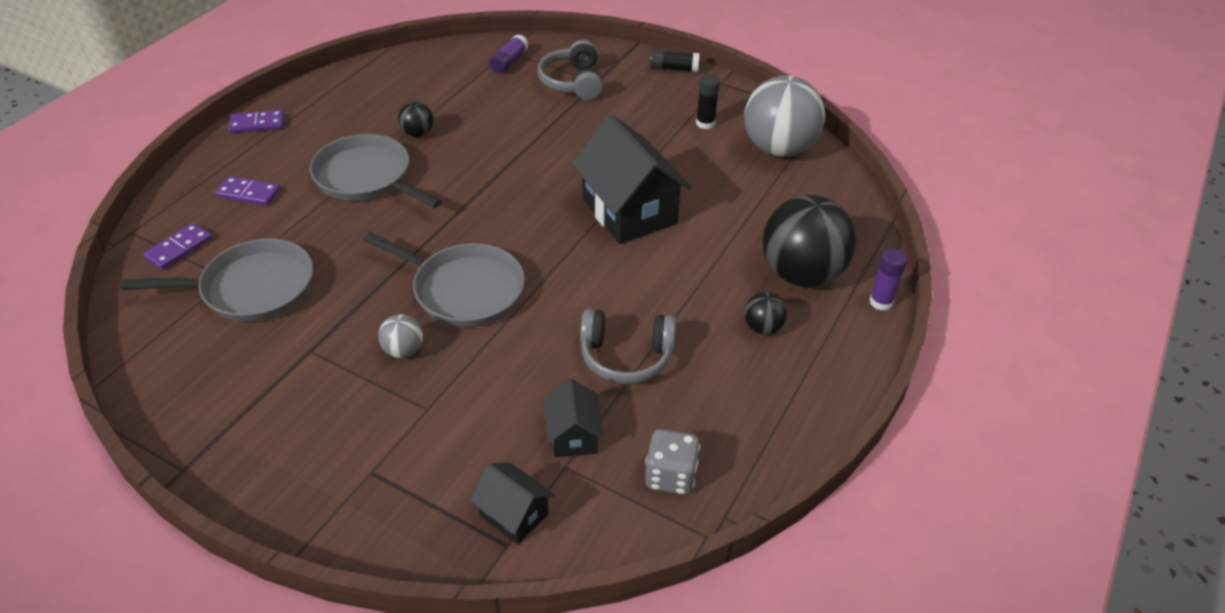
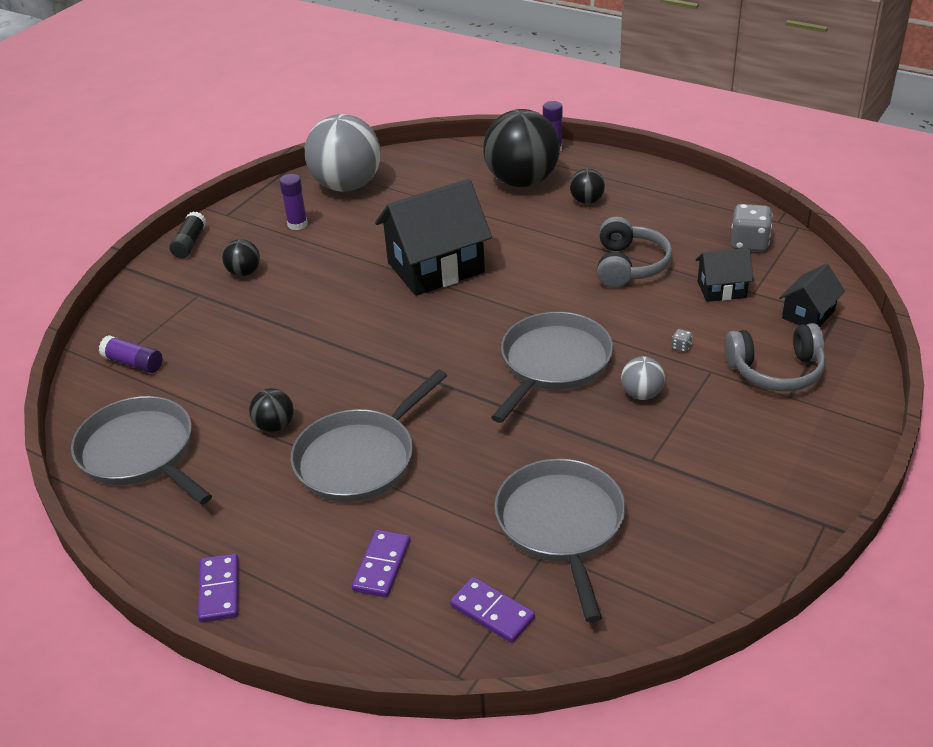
camera: 85 degrees left, 5 degrees down
grey headphones [537,40,603,100] -> grey headphones moved to [725,323,826,391]
black glue stick [696,74,720,129] -> purple glue stick [279,174,308,230]
none -> grey pan [71,396,212,504]
none -> black ball [222,239,260,276]
none -> grey dice [672,329,693,352]

